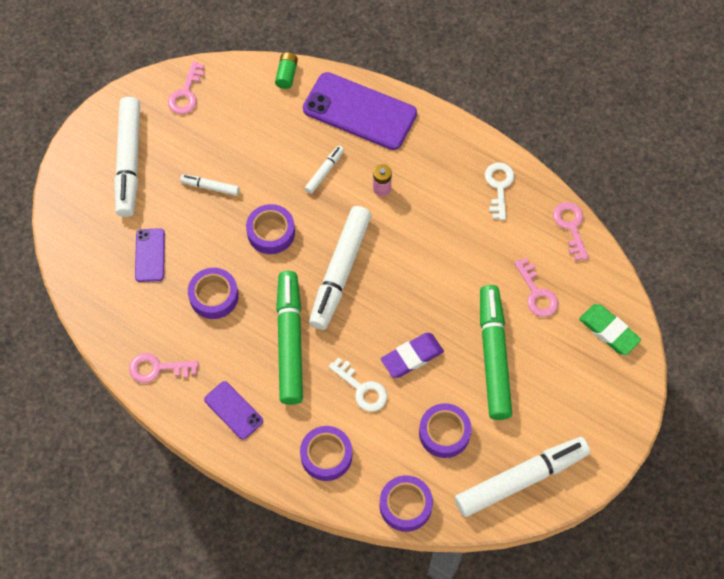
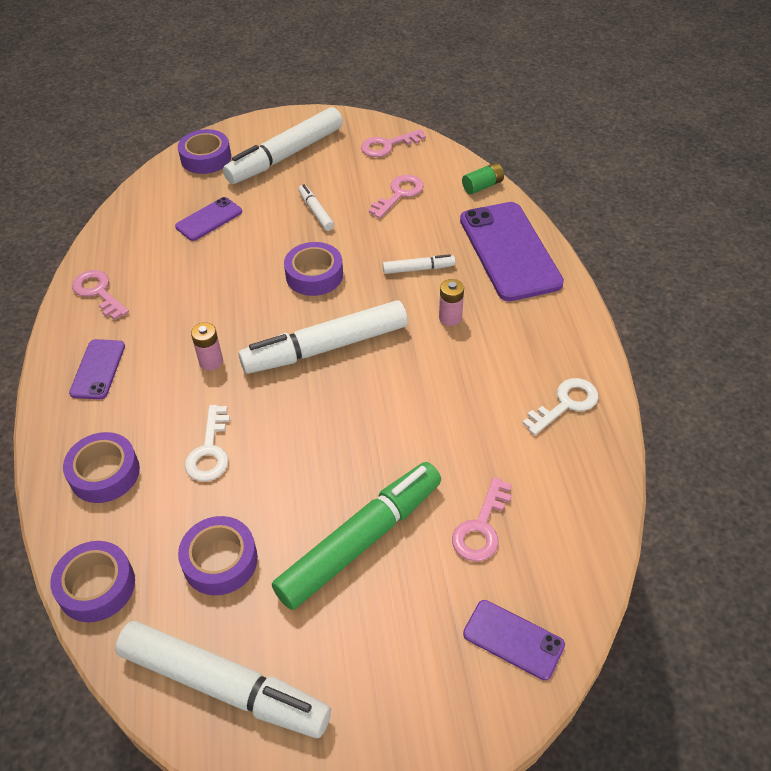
camera: 50 degrees right, 15 degrees down
purple tape [188,268,239,319] -> purple tape moved to [178,129,231,174]
green marker [276,271,303,405] -> pink battery [191,322,223,370]
purple eraser [381,333,444,378] -> none
pink key [553,202,589,261] -> pink key moved to [369,175,424,218]
green eraser [579,304,641,355] -> purple phone [463,600,565,680]

